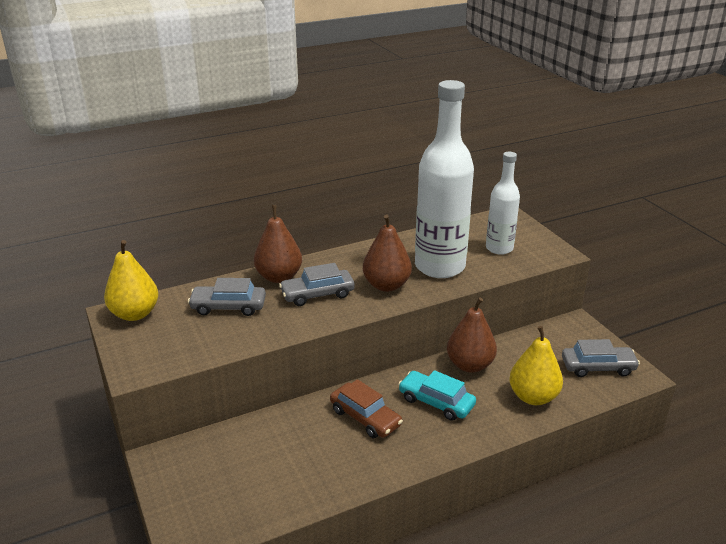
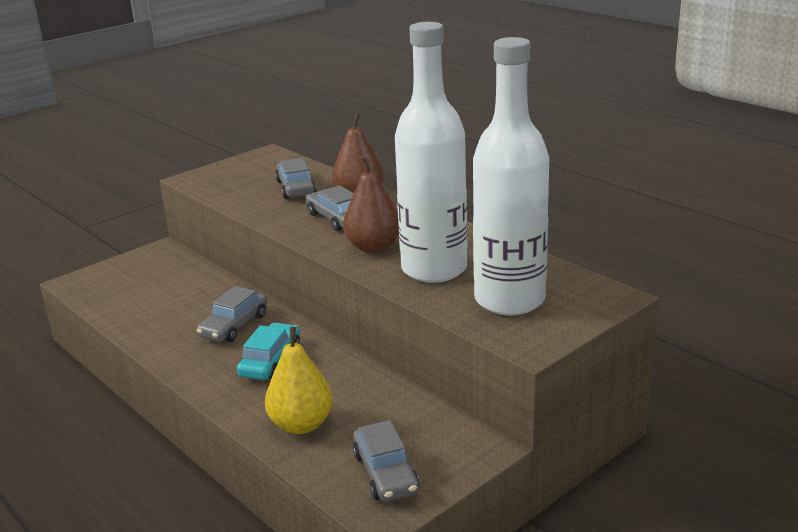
camera: 75 degrees right, 5 degrees down
yellow pear [104,240,158,321] -> none
brown car [330,379,403,438] -> grey car [197,286,268,342]
brown pear [447,297,497,373] -> none
white bottle [486,152,520,255] -> white bottle [473,37,549,315], size x1.76

